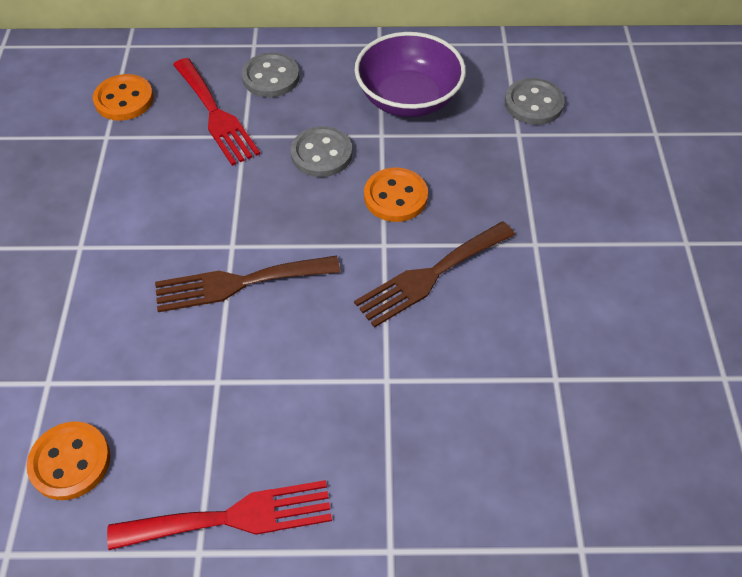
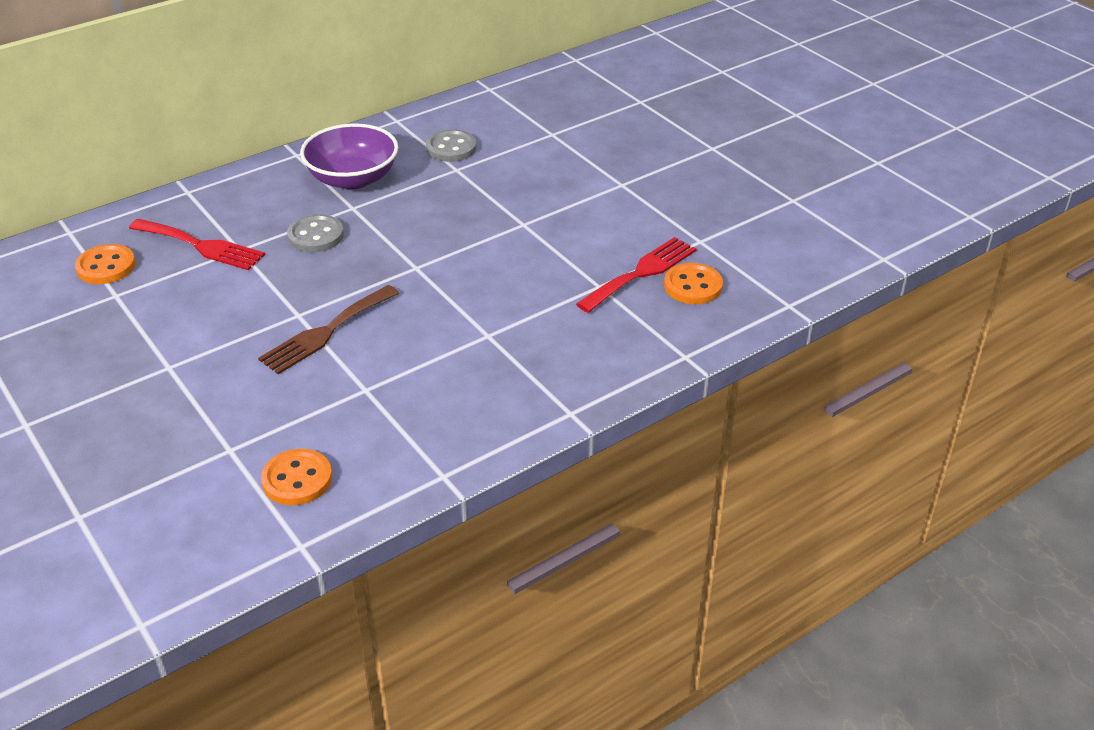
camera: 35 degrees left, 15 degrees down
red fork [107,480,332,550] -> red fork moved to [576,237,696,313]
grey button [242,53,299,97] -> none
brown fork [354,221,515,328] -> none
orange button [364,167,428,222] -> orange button moved to [664,263,723,304]

